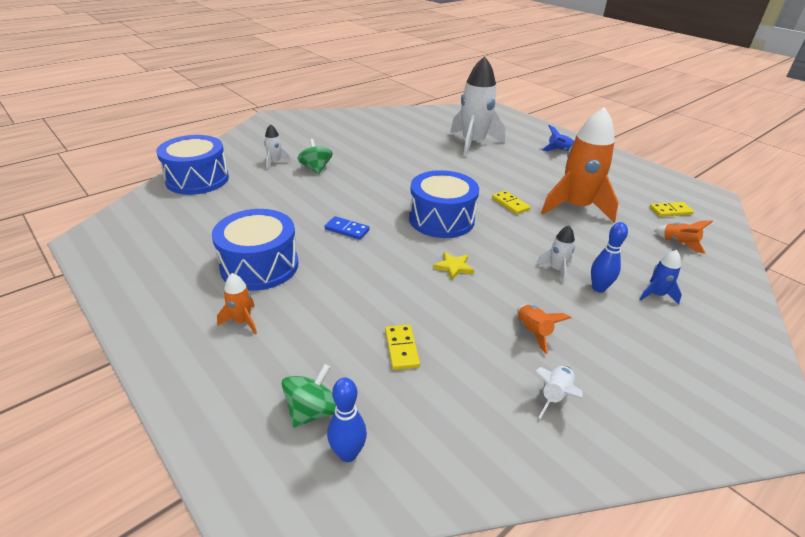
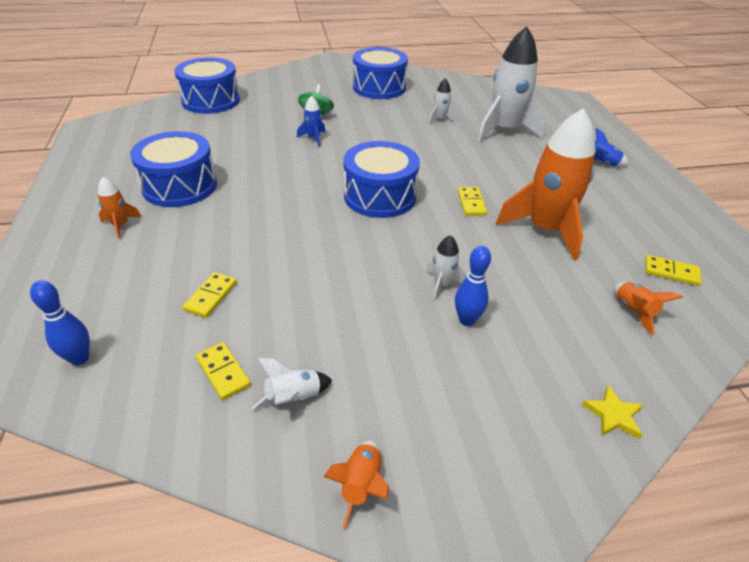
camera: 30 degrees right, 5 degrees up
white rocket [264,124,291,169] -> white rocket moved to [429,78,456,124]
green spinning top [282,364,336,428] -> none
blue domino [325,216,370,240] -> none
yellow star [433,252,474,280] -> yellow star moved to [582,385,643,439]
orange rocket [517,305,571,354] -> orange rocket moved to [323,440,389,529]
blue rocket [639,250,682,304] -> blue rocket moved to [297,96,326,147]
none -> yellow domino [196,342,251,400]
none -> blue drum [353,47,408,99]

